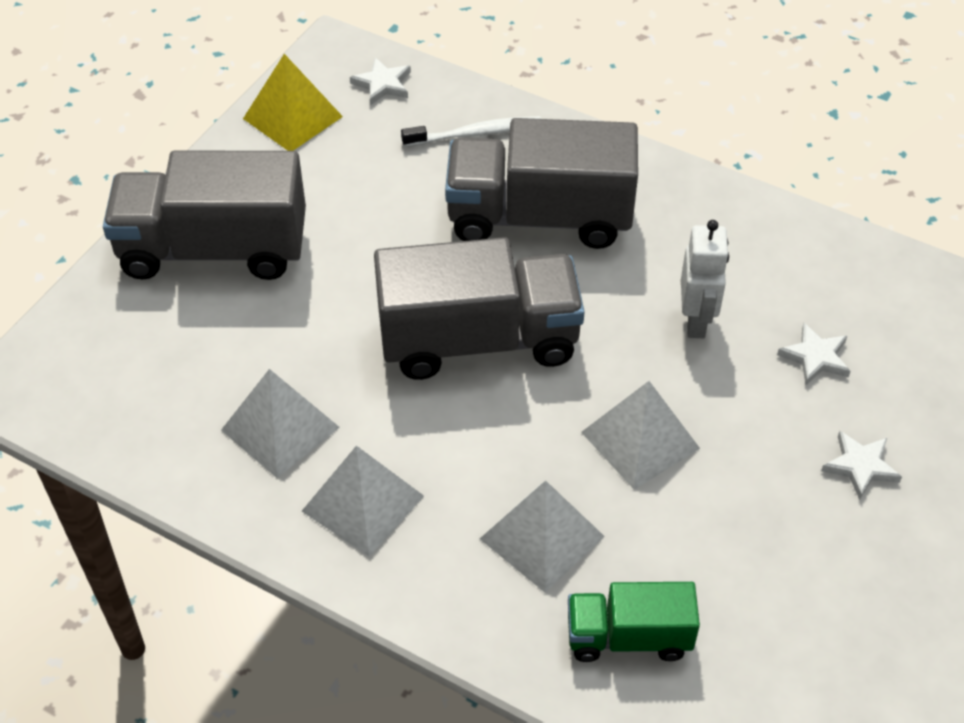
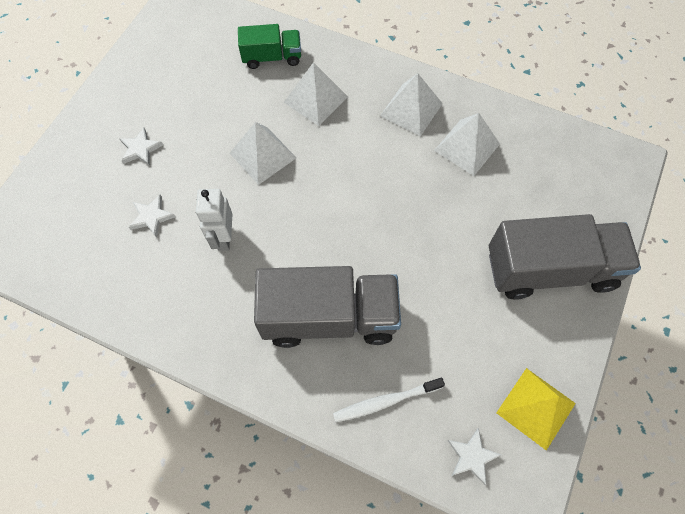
camera: 175 degrees right, 15 degrees up
grey truck [374,237,585,380] -> none

